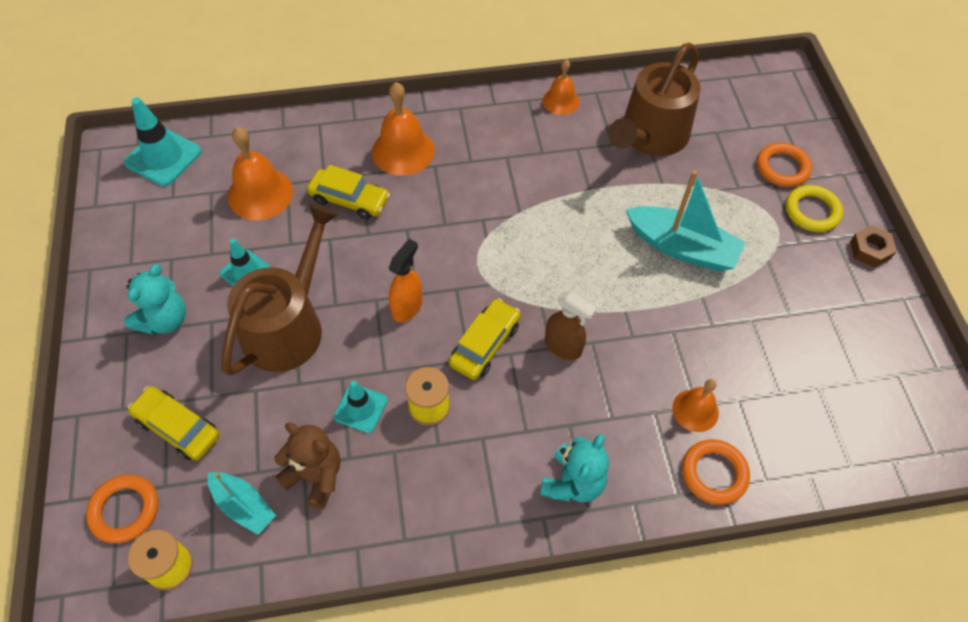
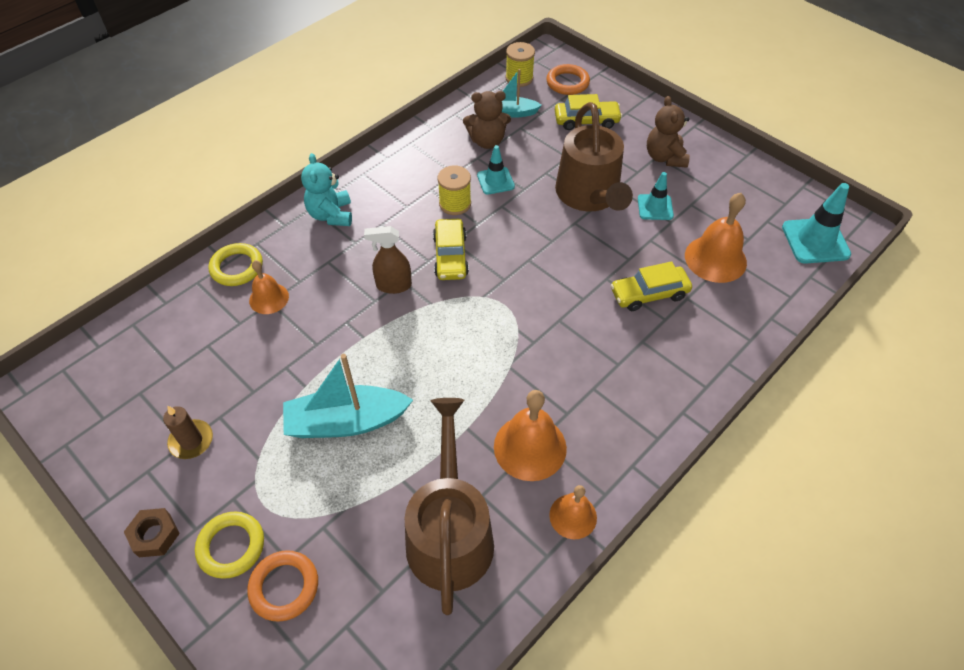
camera: 145 degrees right, 5 degrees down
turquoise teddy bear [124,264,186,335] -> brown teddy bear [647,96,690,168]
orange bell [372,82,435,176] -> orange bell moved to [494,390,567,481]
orange spray bottle [388,239,422,322] -> none
orange ring [682,439,750,505] -> yellow ring [208,243,263,286]
none -> brown candle [163,406,213,459]

